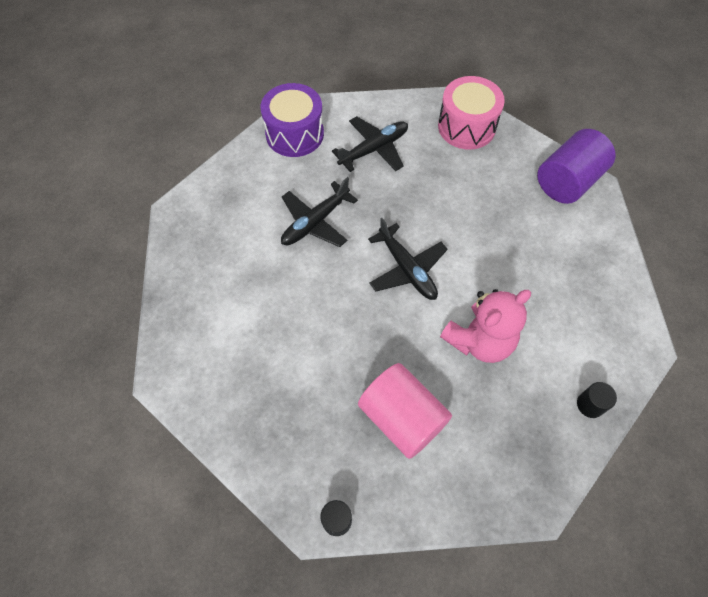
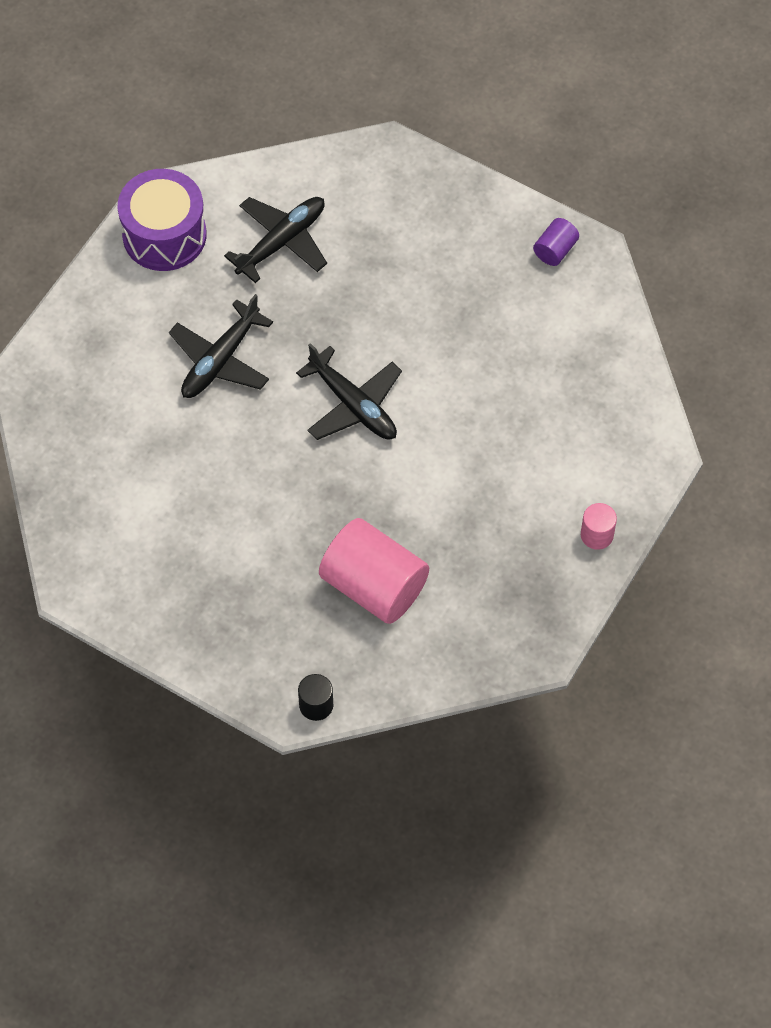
camera: 10 degrees left, 0 degrees up
pink drum [438,76,505,150] -> none
pink teddy bear [440,289,531,363] -> none
purple cylinder [537,129,616,204] -> purple cylinder [533,218,579,266], size x0.47
black cylinder [577,382,617,418] -> pink cylinder [581,503,617,550]

